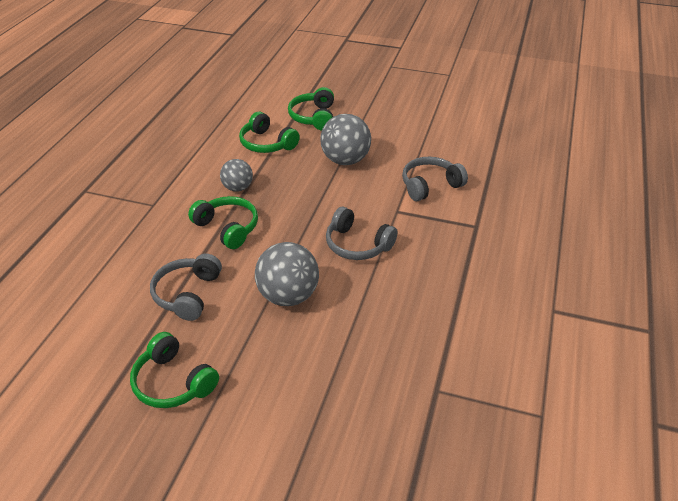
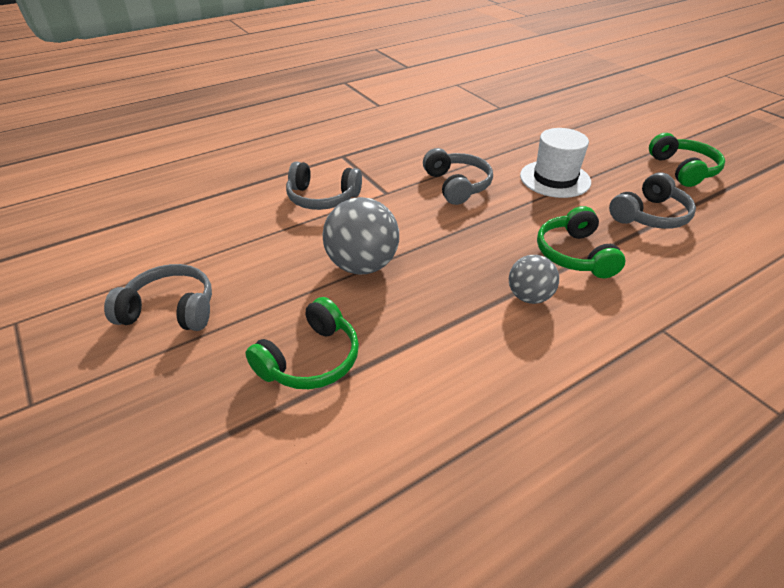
camera: 140 degrees left, 0 degrees up
green headphones [239,112,300,153] -> none
grey ball [255,242,319,306] -> white hat [520,128,591,198]
none -> grey headphones [104,264,212,331]

